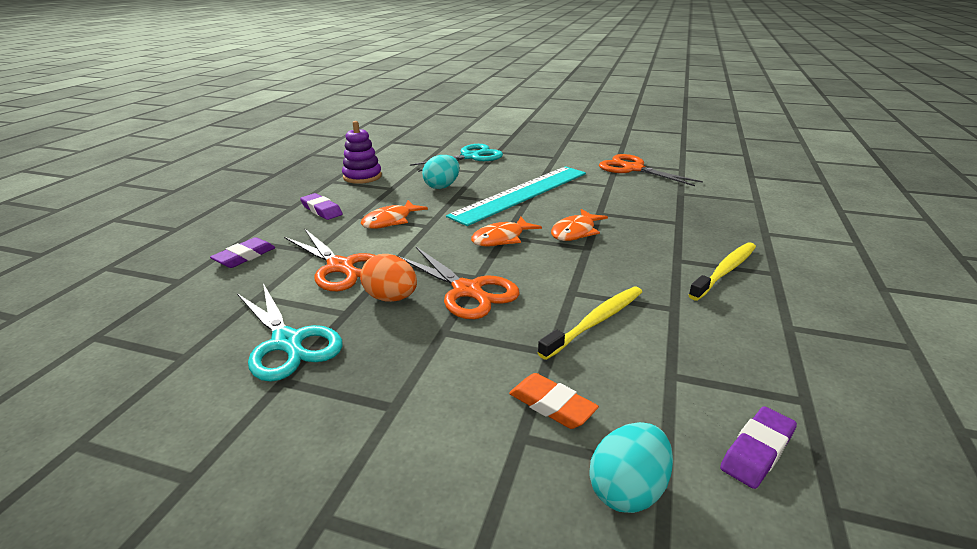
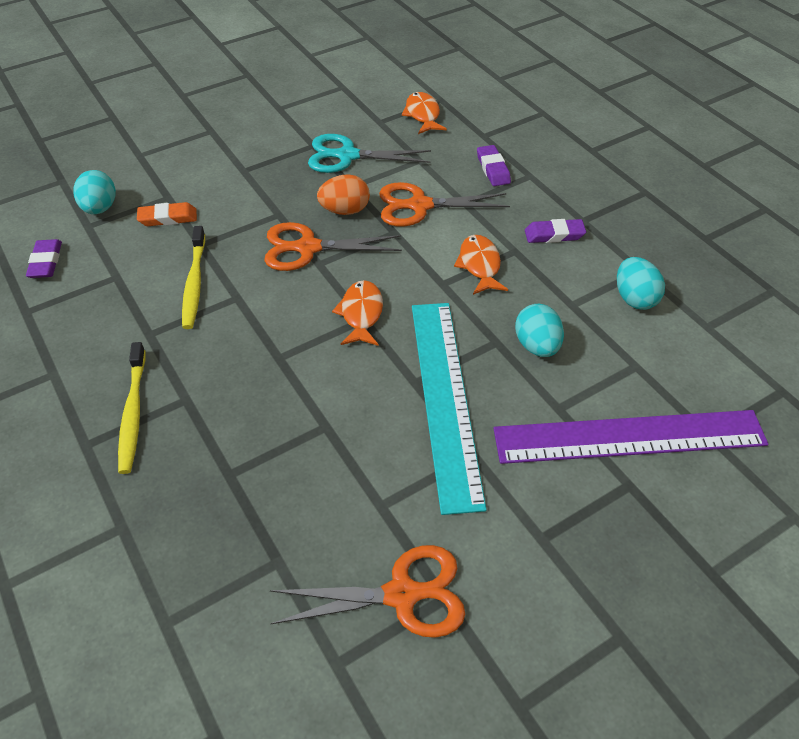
camera: 130 degrees right, 20 degrees up
purple stacking toy [342,121,382,184] -> turquoise egg [617,257,665,310]
turquoise scissors [410,144,503,172] -> purple ruler [493,410,769,464]
orange fish [551,209,608,241] -> orange fish moved to [402,92,447,134]

